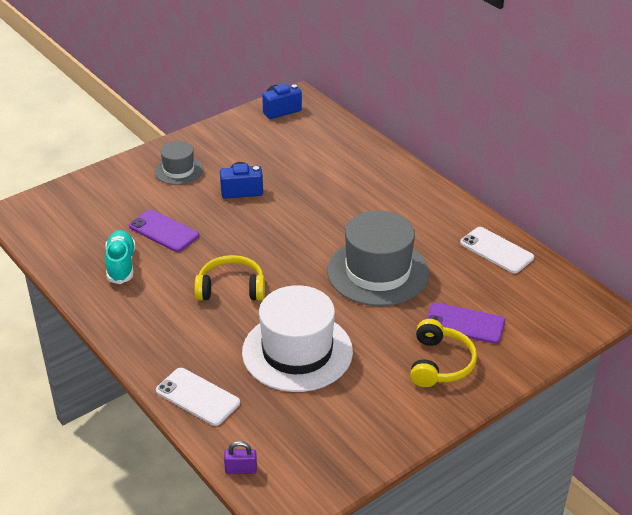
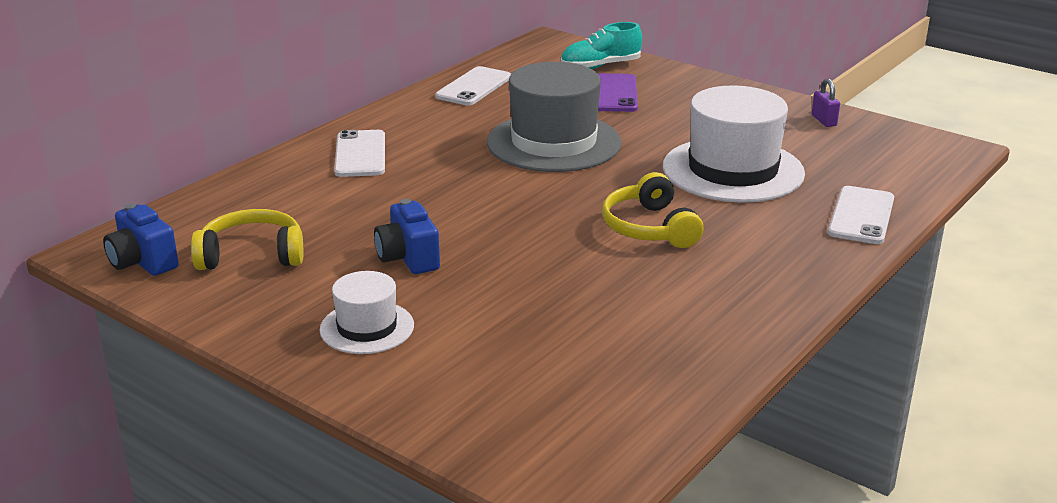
camera: 105 degrees left, 10 degrees down
turquoise shoe [105,230,135,284] -> turquoise shoe moved to [561,22,642,69]
purple phone [129,209,199,252] -> none
grey hat [154,141,203,185] -> white hat [320,271,414,354]
purple padlock [224,441,257,474] -> purple padlock moved to [812,78,840,127]
yellow headphones [410,319,477,387] -> yellow headphones moved to [191,209,303,270]
none -> white phone [334,130,385,177]

